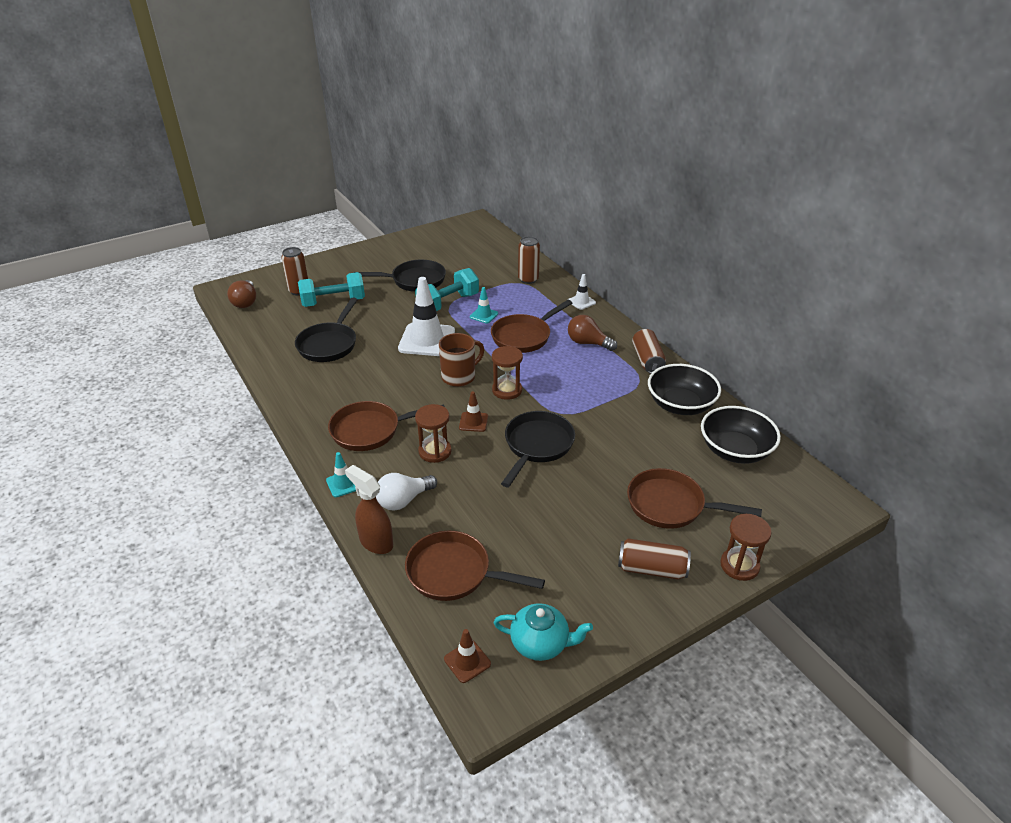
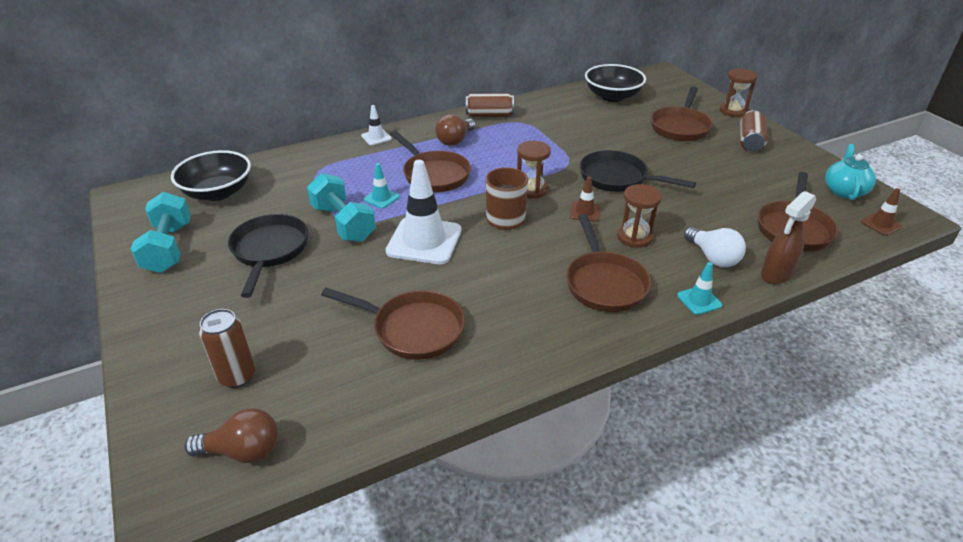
camera: 85 degrees left, 0 degrees up
black pan [295,297,358,362] -> brown pan [321,288,465,360]
turquoise dumbbell [298,272,365,307] -> turquoise dumbbell moved to [131,192,191,273]
brown can [518,236,540,284] -> none
black bowl [648,364,721,415] -> black bowl moved to [171,150,251,201]

